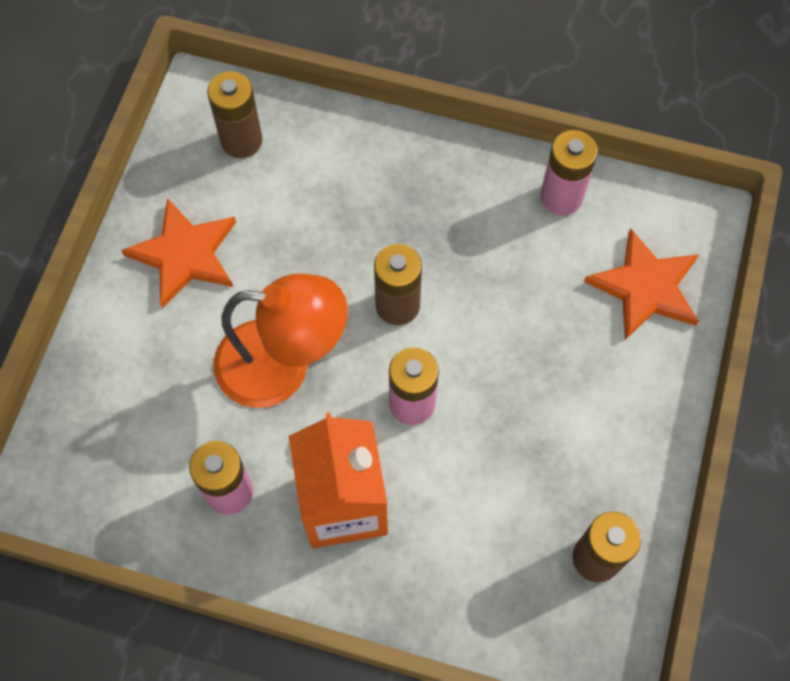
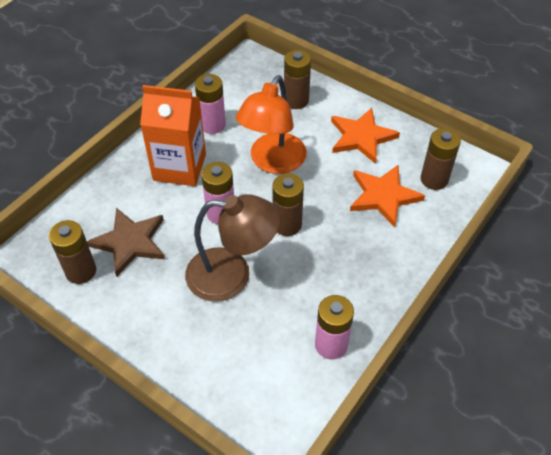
camera: 110 degrees right, 15 degrees down
orange star [584,228,699,340] -> orange star moved to [350,164,425,228]
none -> brown star [87,208,165,277]
none -> brown lamp [185,194,281,302]
none -> brown battery [284,50,311,109]

